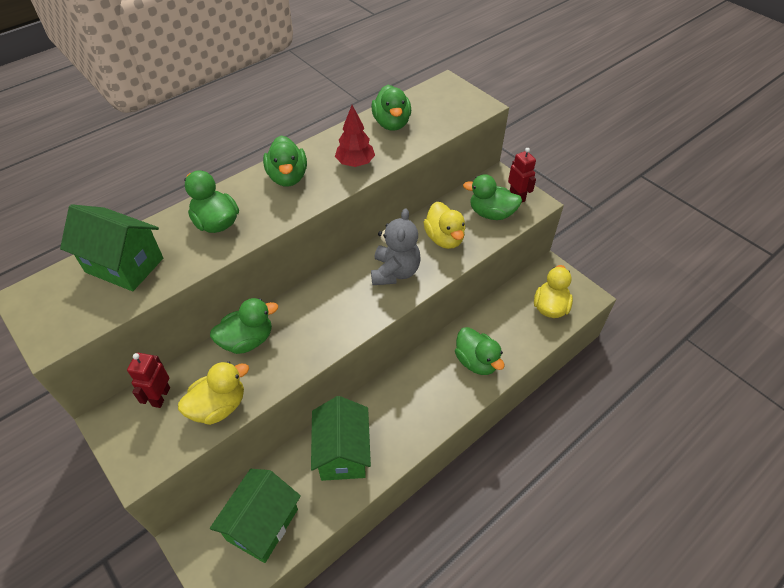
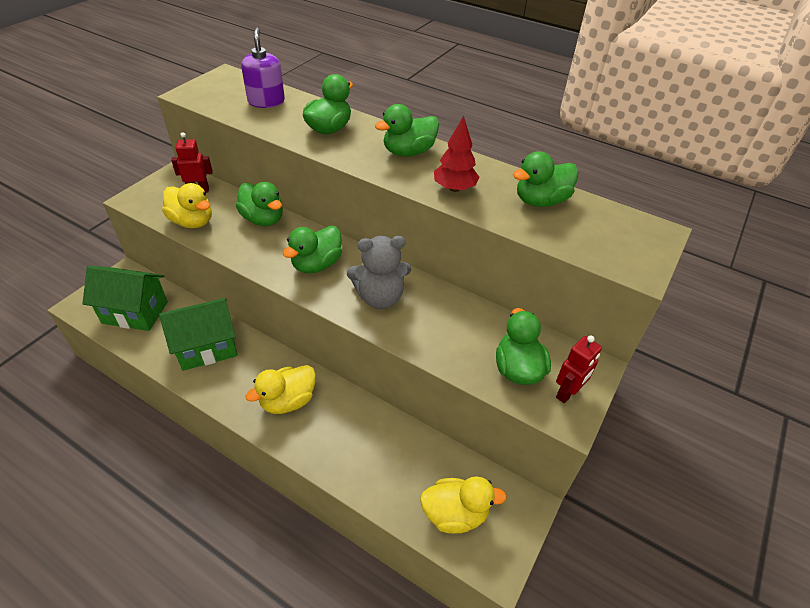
camera: 70 degrees right, 5 degrees down
green house [60,204,163,291] -> purple soap dispenser [241,28,285,108]
yellow duck [423,202,465,249] -> yellow duck moved to [246,365,316,414]
green duck [455,327,505,375] -> green duck moved to [283,226,342,273]

